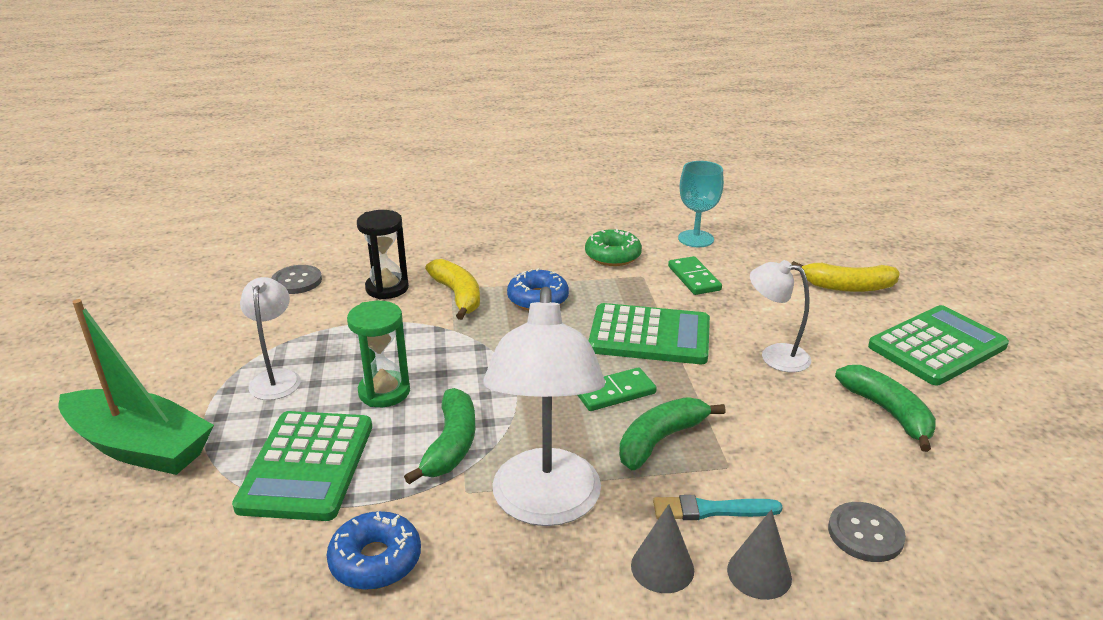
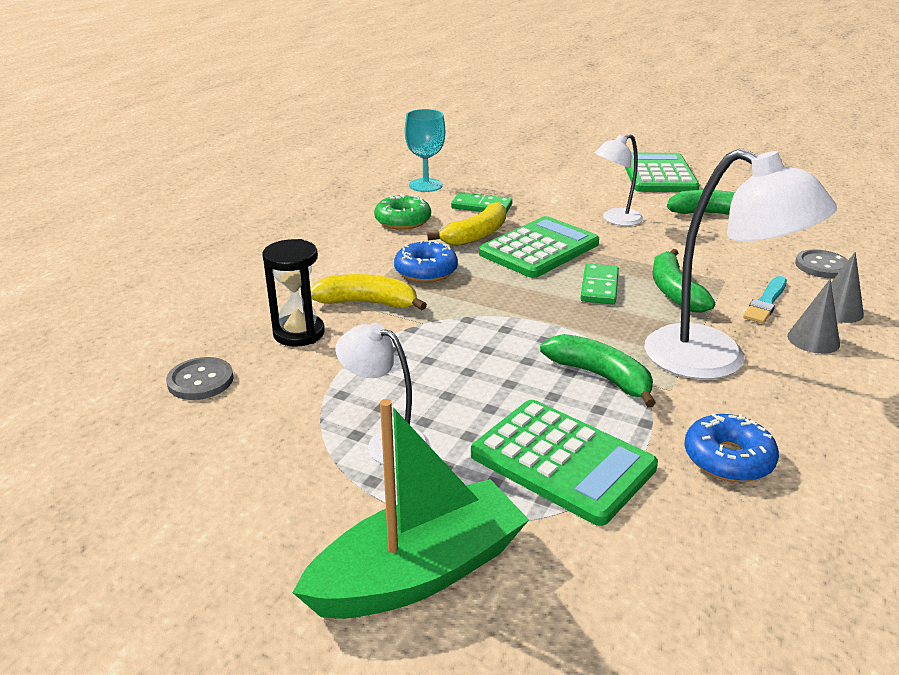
camera: 55 degrees left, 0 degrees up
green hourglass [347,301,410,407] -> none
yellow banana [791,261,899,292] -> yellow banana moved to [427,202,506,246]

